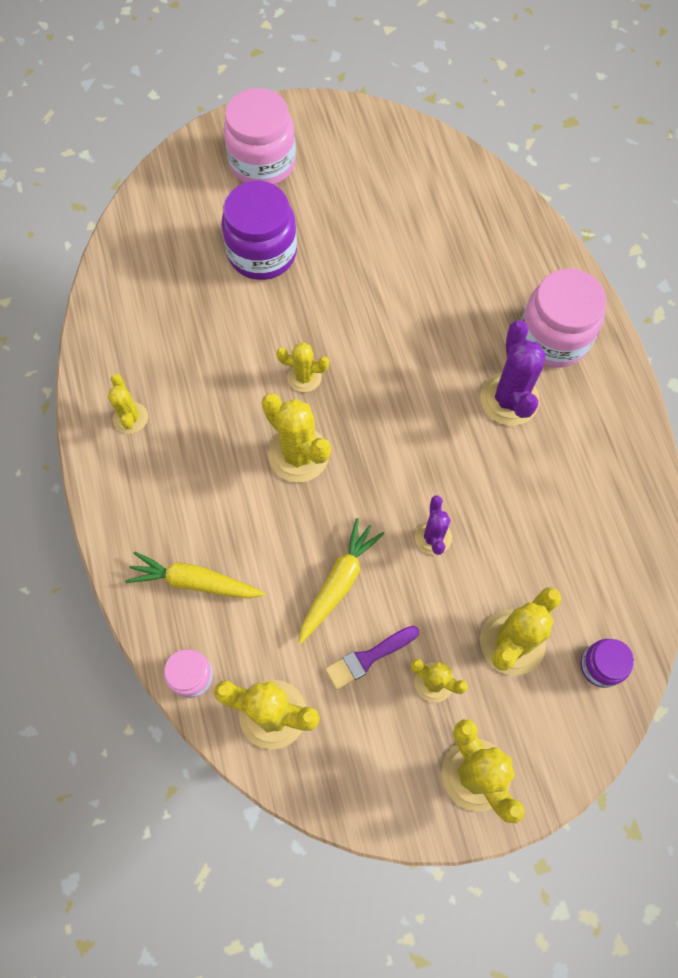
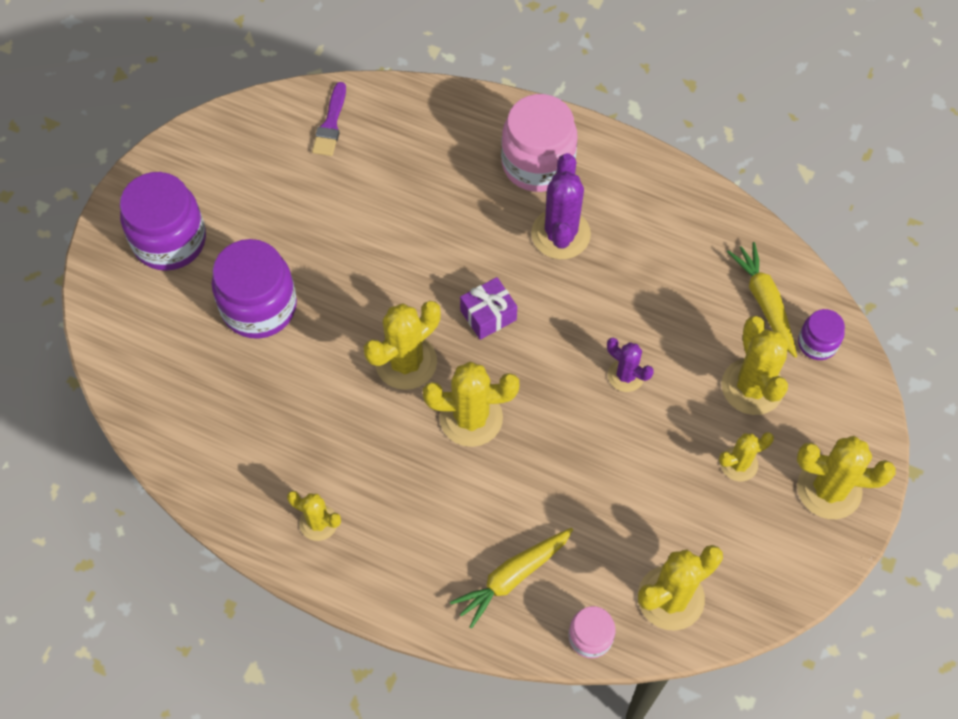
camera: 50 degrees left, 5 degrees down
pink jar [223,88,296,185] -> purple jar [120,172,206,271]
yellow cactus [276,342,329,392] -> yellow cactus [364,301,441,390], size x1.70
yellow carrot [298,518,384,644] -> yellow carrot moved to [727,242,797,358]
purple brush [325,626,419,690] -> purple brush moved to [312,82,346,156]
purple cactus [480,320,546,426] -> purple cactus turned 60 degrees clockwise [531,153,591,259]
none -> purple gift [460,277,517,340]

